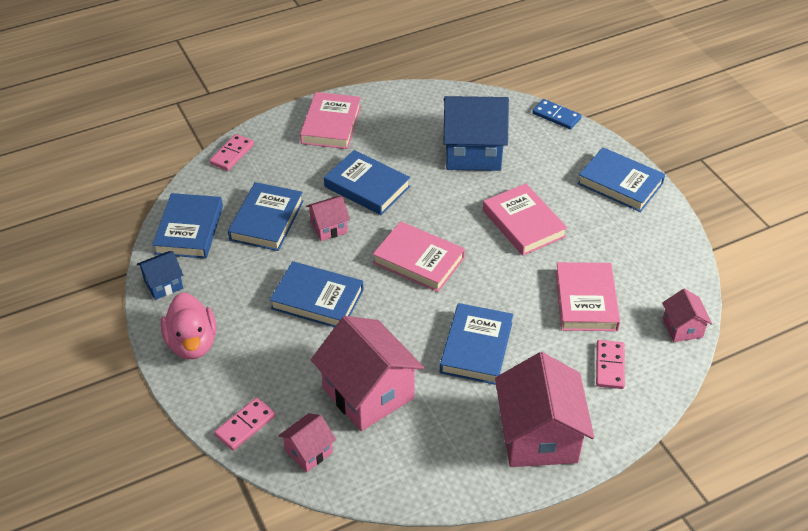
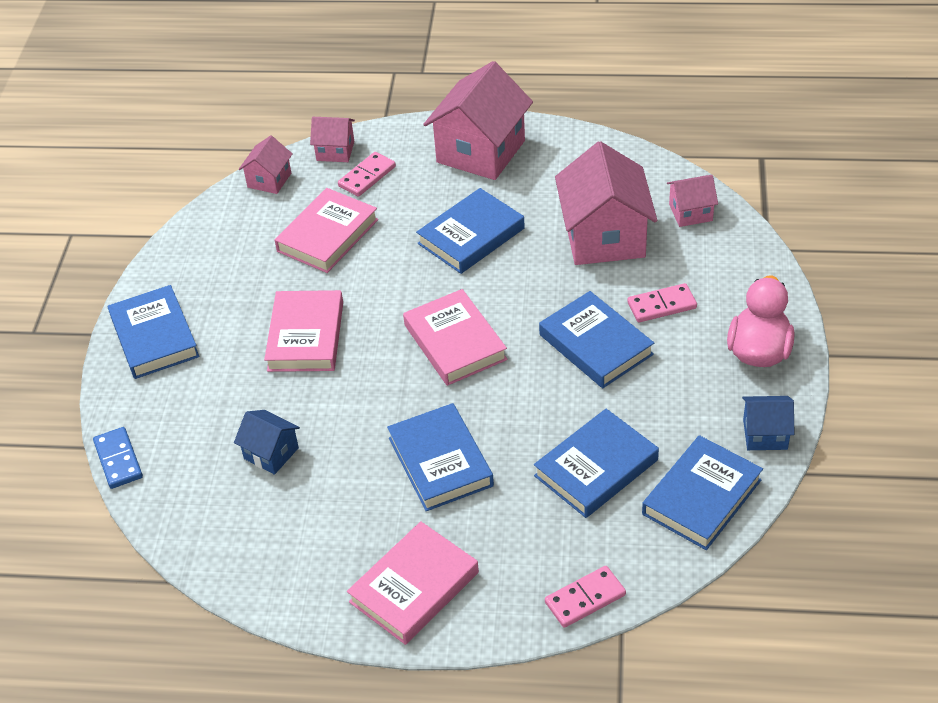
camera: 145 degrees left, 0 degrees up
pink domino [214,398,276,451] -> pink domino moved to [627,283,697,322]
pink house [306,196,350,241] -> pink house moved to [310,117,355,162]
blue house [444,96,509,171] -> blue house [234,410,300,475], size x0.50

